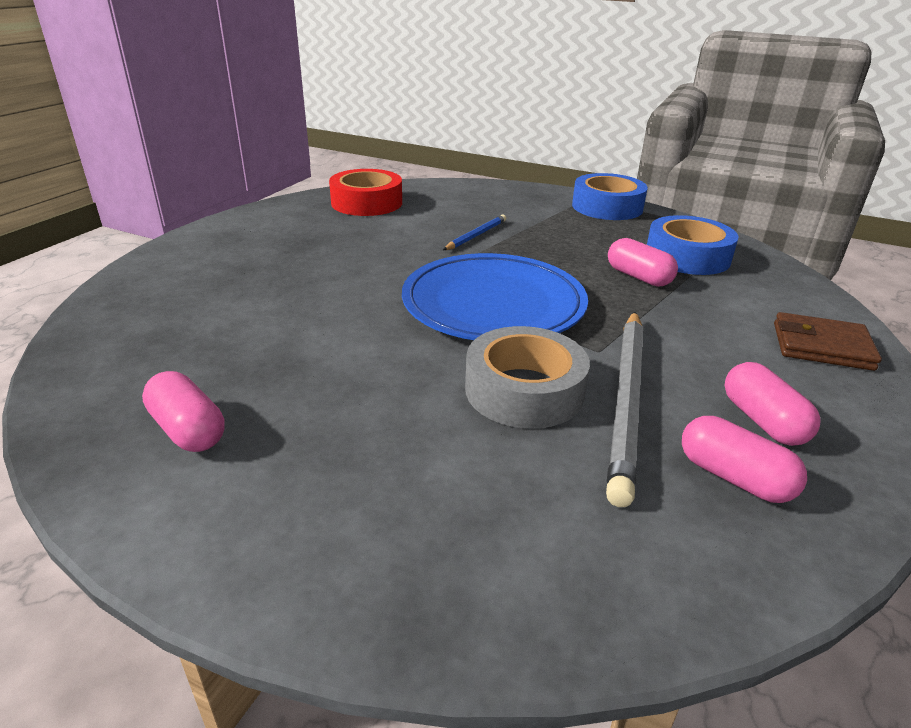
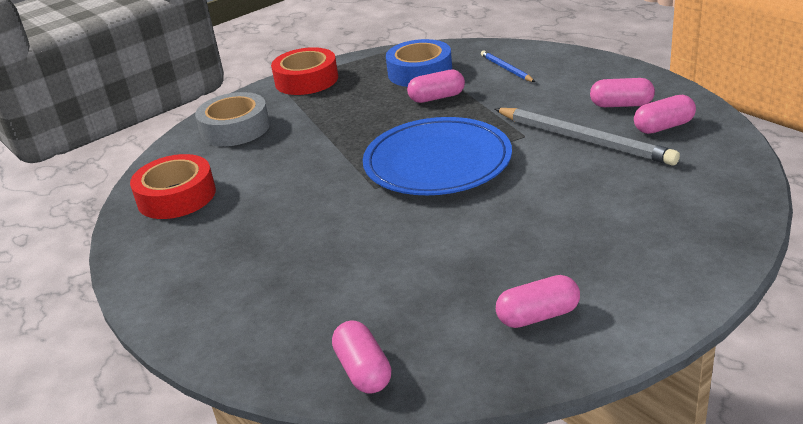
camera: 60 degrees left, 0 degrees up
blue pencil [443,215,506,250] -> blue pencil moved to [481,50,535,82]
grey tape [465,326,590,428] -> grey tape moved to [195,92,270,146]
blue tape [572,173,648,220] -> red tape [271,47,338,95]
brown wallet [774,312,882,371] -> none
none -> pink capsule [332,320,391,393]

